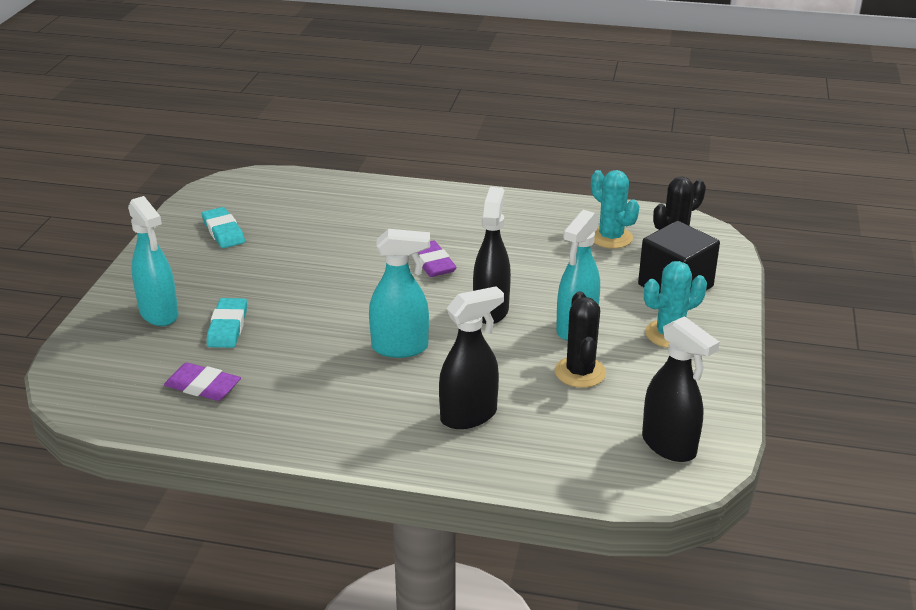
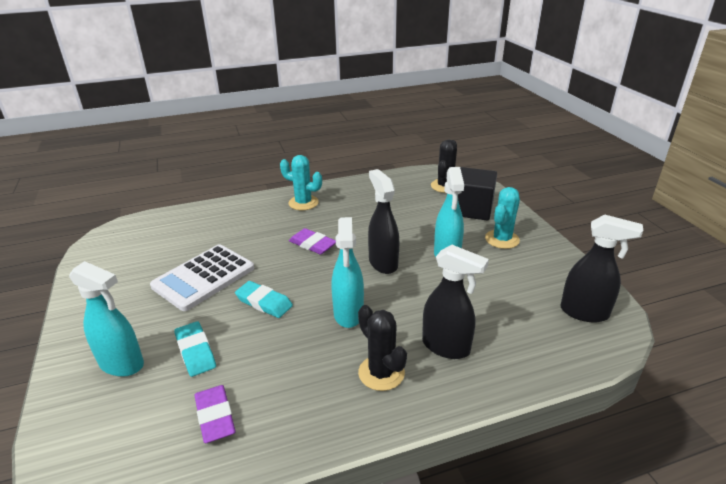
camera: 30 degrees left, 0 degrees up
purple eraser [164,363,241,401] -> purple eraser turned 75 degrees clockwise [194,385,235,443]
turquoise eraser [202,207,245,248] -> turquoise eraser moved to [235,281,293,318]
turquoise spray bottle [369,229,430,358] -> turquoise spray bottle turned 120 degrees clockwise [331,217,364,328]
black spray bottle [439,286,504,429] -> black spray bottle turned 90 degrees clockwise [422,245,489,359]
black cactus [555,291,606,388] -> black cactus moved to [358,305,407,391]
turquoise cactus [591,170,639,248] -> turquoise cactus moved to [280,155,322,210]
none -> white calculator [150,244,254,311]

